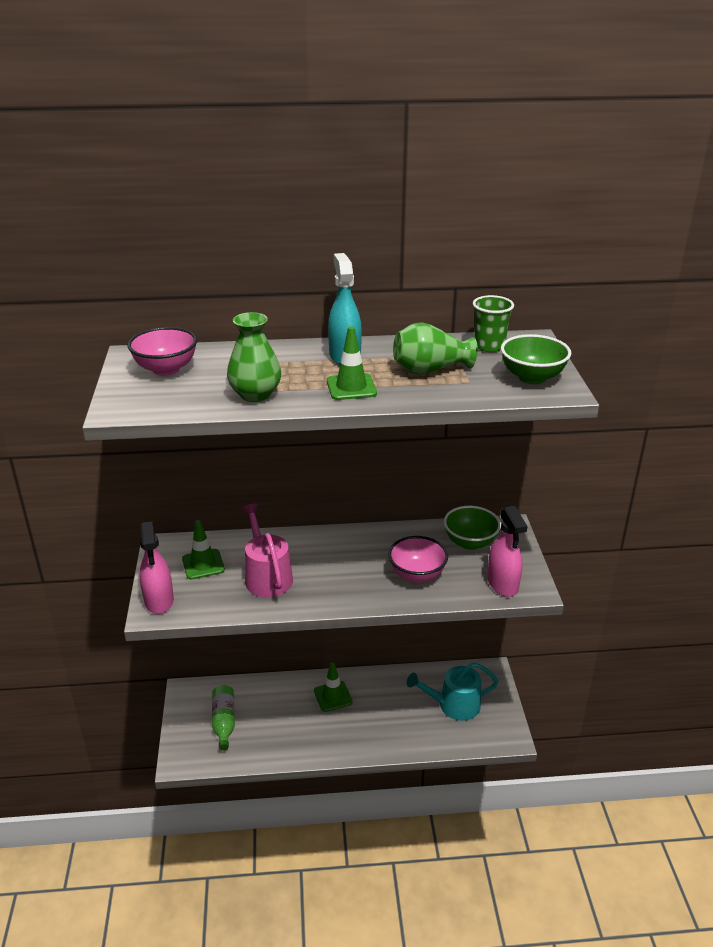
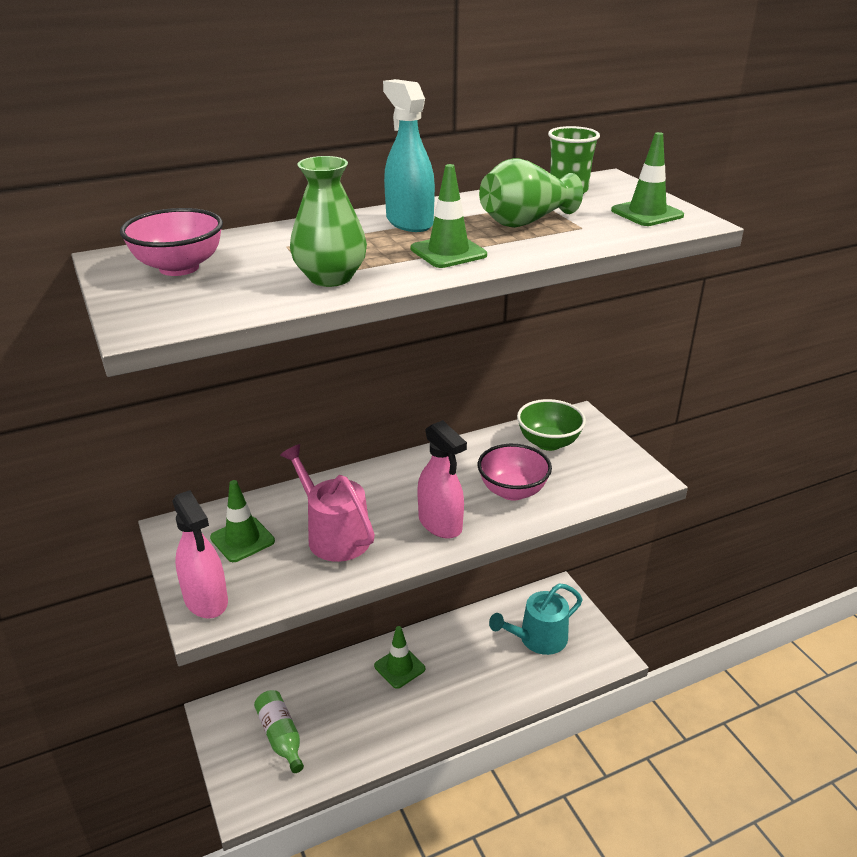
camera: 20 degrees left, 0 degrees up
pink spray bottle [487,506,527,597] -> pink spray bottle moved to [417,420,467,539]
green bowl [501,334,571,384] -> green traffic cone [611,132,684,226]

